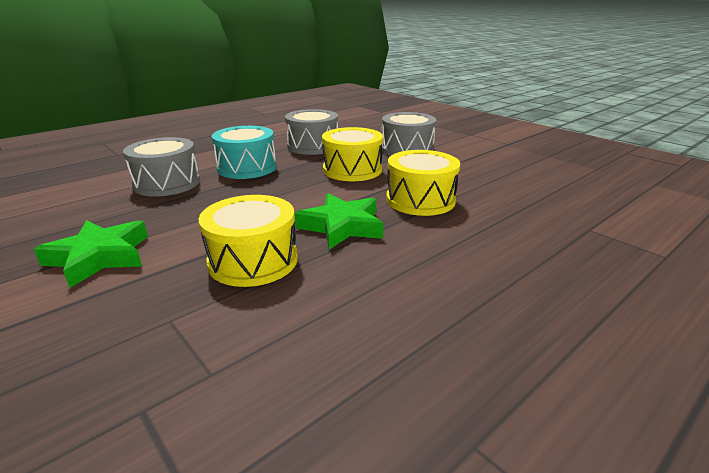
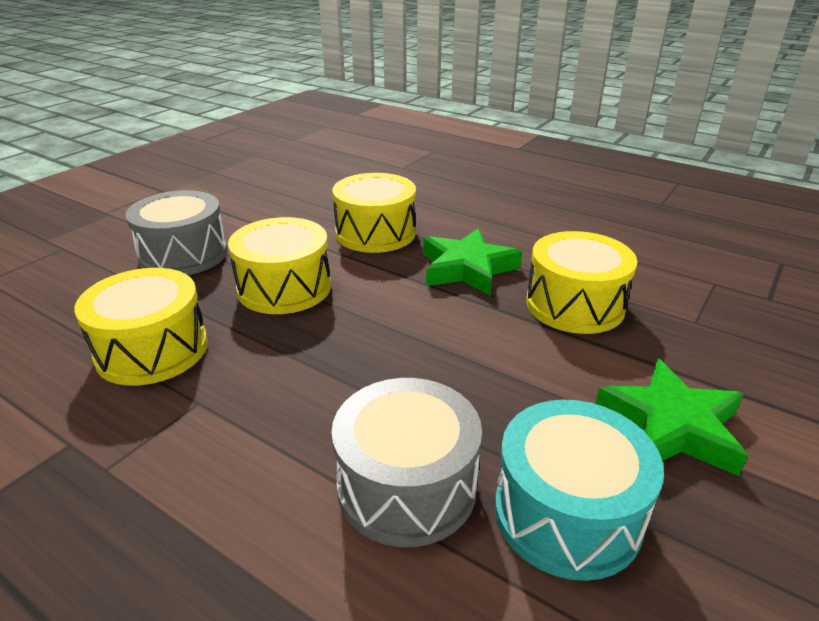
camera: 105 degrees left, 5 degrees up
turquoise drum [212,126,277,179] -> turquoise drum moved to [495,400,664,581]
grey drum [285,109,338,155] -> yellow drum [74,268,208,386]

